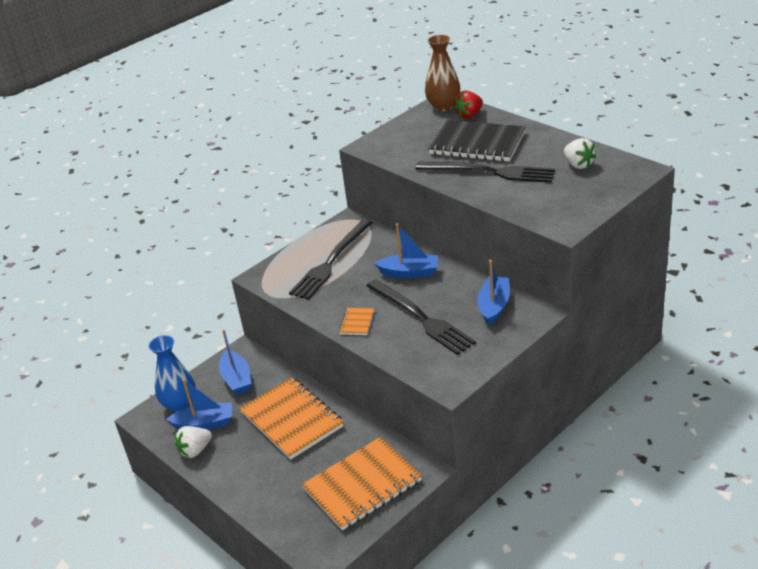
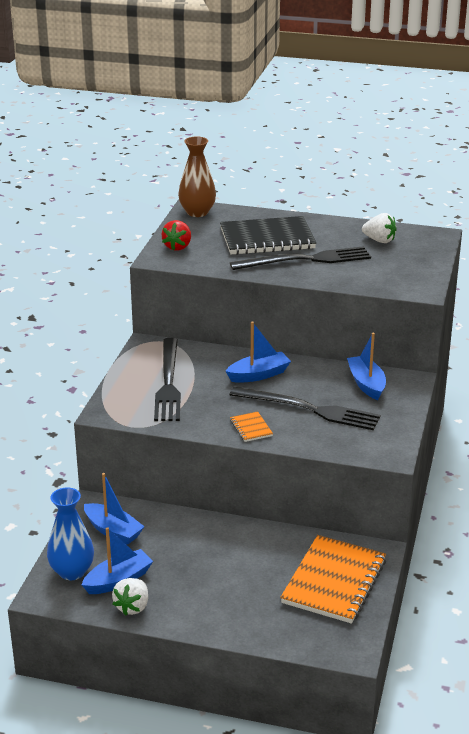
camera: 35 degrees left, 5 degrees down
orange notebook [239,377,344,460] -> none
red strawberry [453,90,483,119] -> red strawberry moved to [161,220,191,251]

